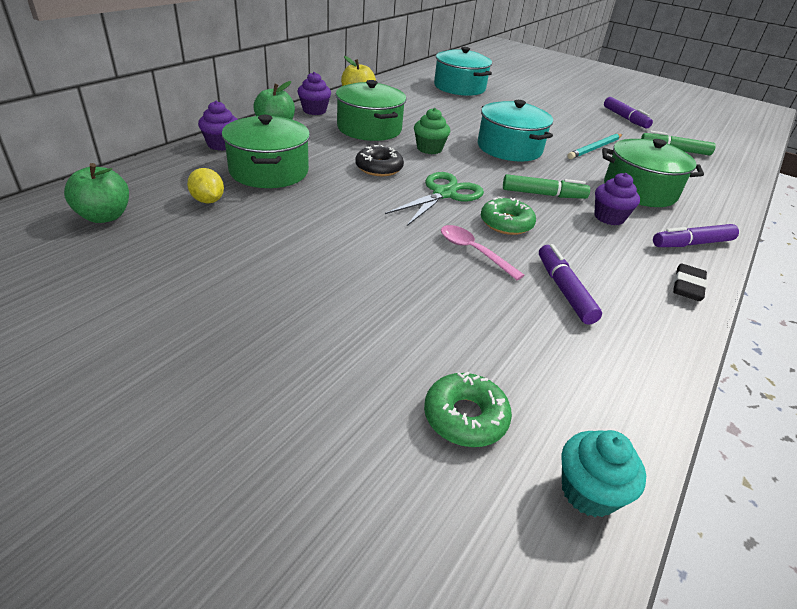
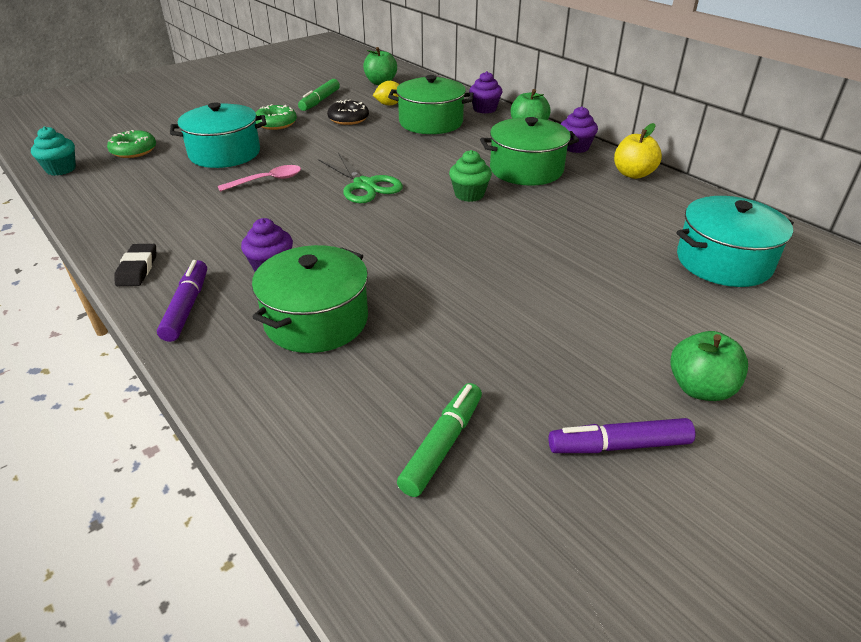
camera: 110 degrees right, 0 degrees up
black donut [356,145,404,176] -> black donut moved to [327,99,369,125]
turquoise pot [478,100,553,162] -> turquoise pot moved to [170,102,266,168]
green donut [481,196,536,235] -> green donut moved to [256,104,297,130]
green marker [503,174,590,199] -> green marker moved to [298,79,340,111]
purple marker [539,244,602,325] -> none
turquoise pencil [567,134,623,159] -> none
black eraser [673,264,708,301] -> black eraser turned 45 degrees clockwise [114,244,156,286]
none -> green apple [670,331,748,401]

